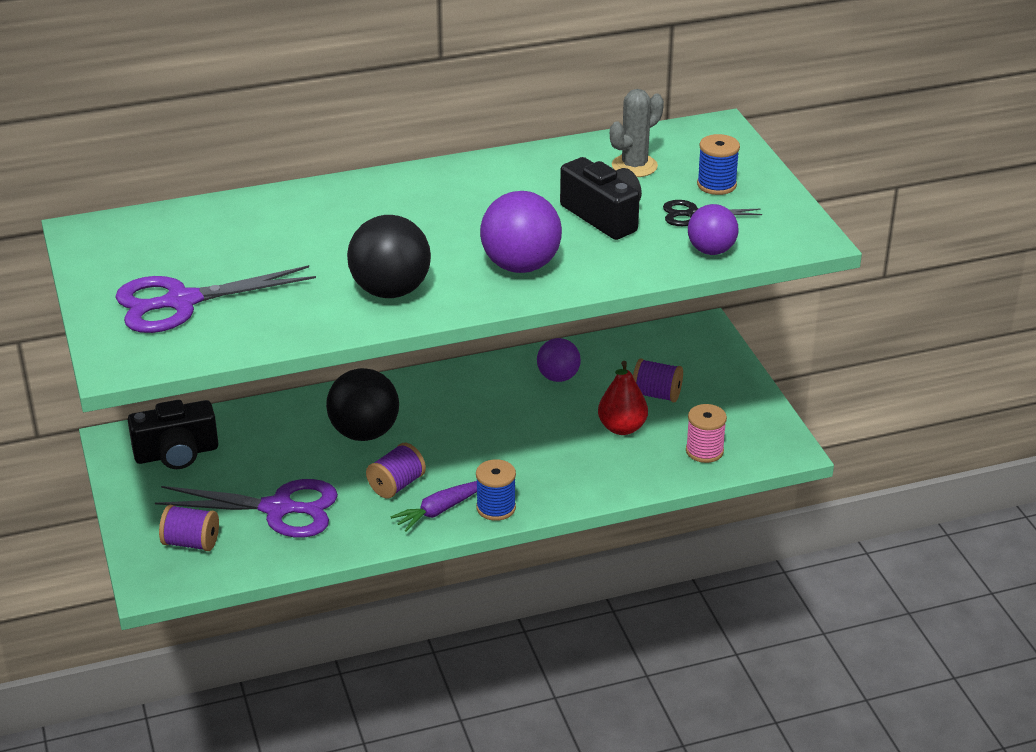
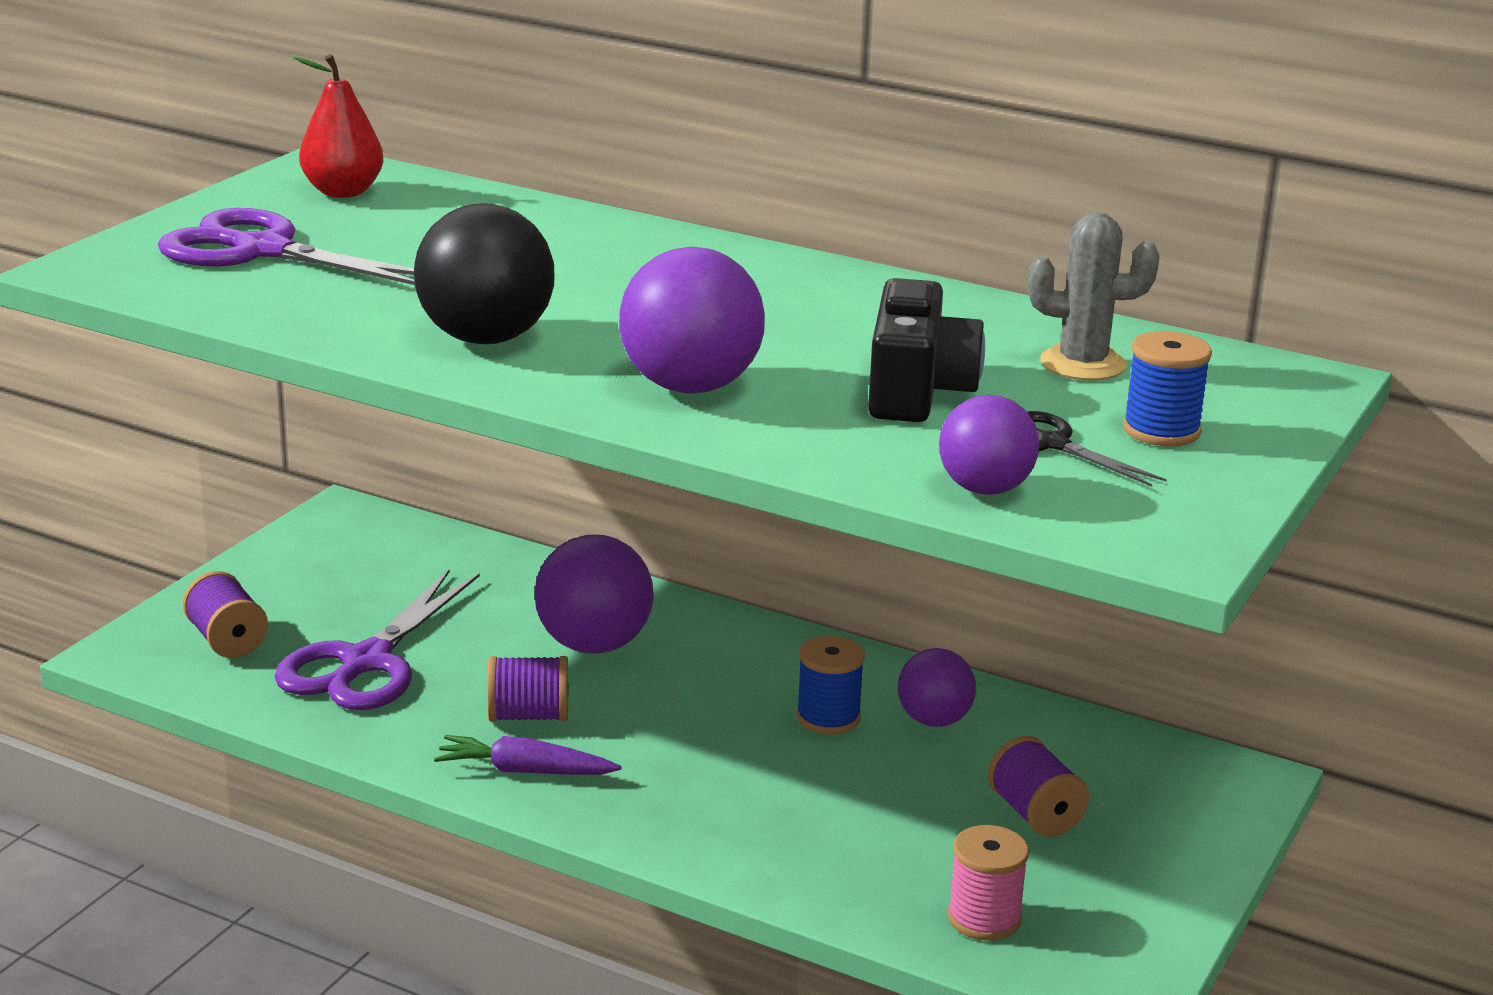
camera: 45 degrees right, 10 degrees down
black camera [128,400,218,469] -> none
purple scissors [155,479,338,538] -> purple scissors turned 60 degrees clockwise [274,569,480,710]
black ball [326,368,399,441] -> purple ball [535,535,654,654]
blue spool [476,459,516,521] -> blue spool moved to [796,635,865,734]
red pear [598,361,648,435] -> red pear moved to [293,54,384,198]

